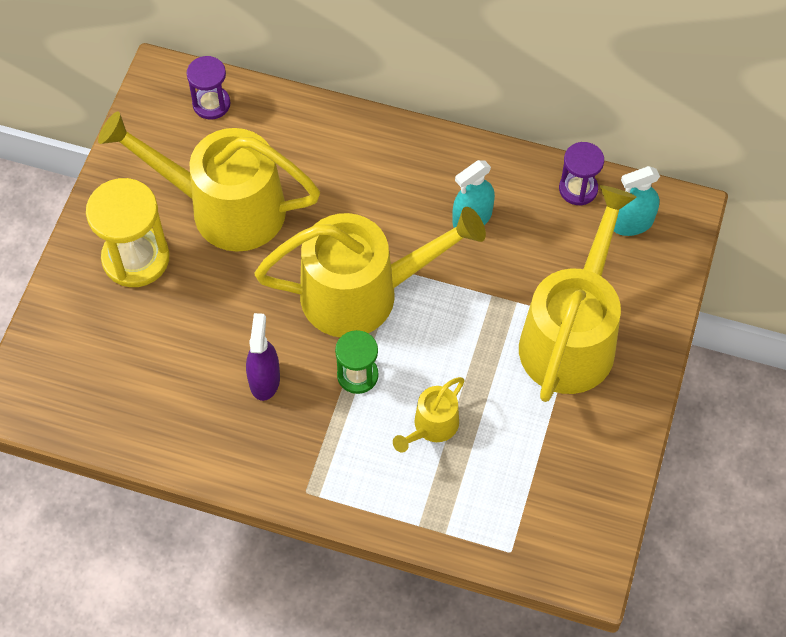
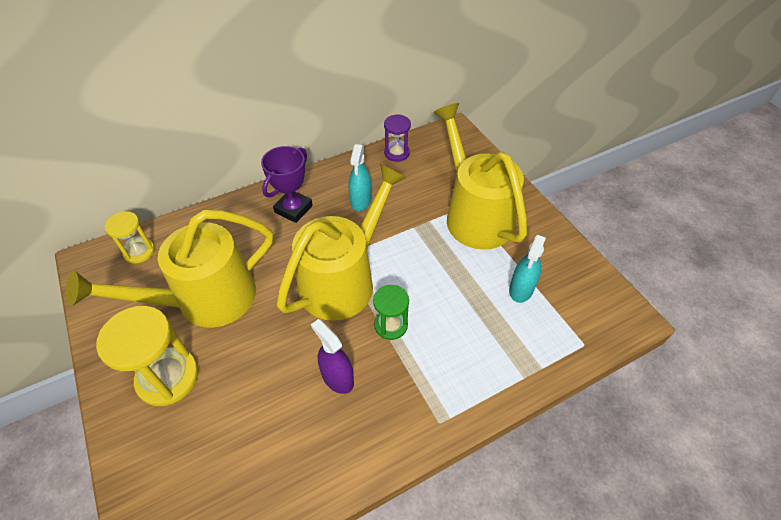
camera: 45 degrees left, 10 degrees down
purple hourglass [186,56,230,119] -> yellow hourglass [104,211,155,264]
yellow watering can [393,377,465,452] -> none
turquoise spray bottle [614,166,660,236] -> turquoise spray bottle moved to [509,235,546,303]
none -> purple trophy [261,146,313,223]

